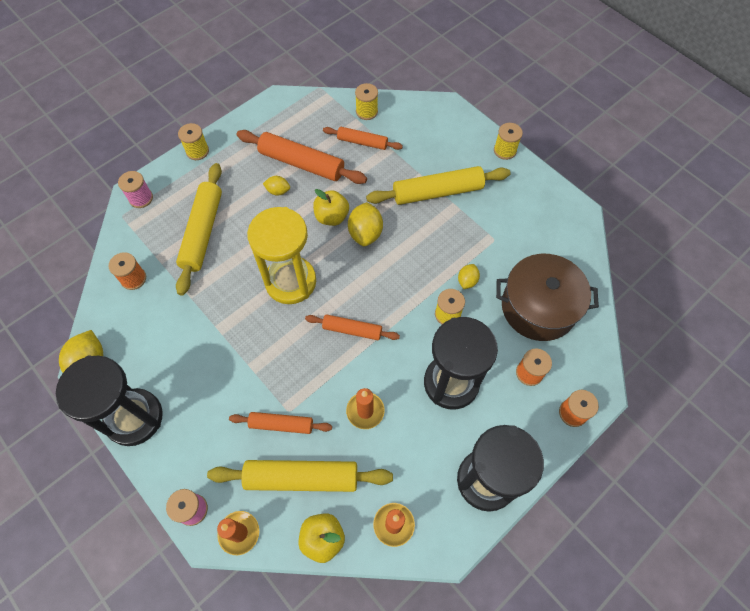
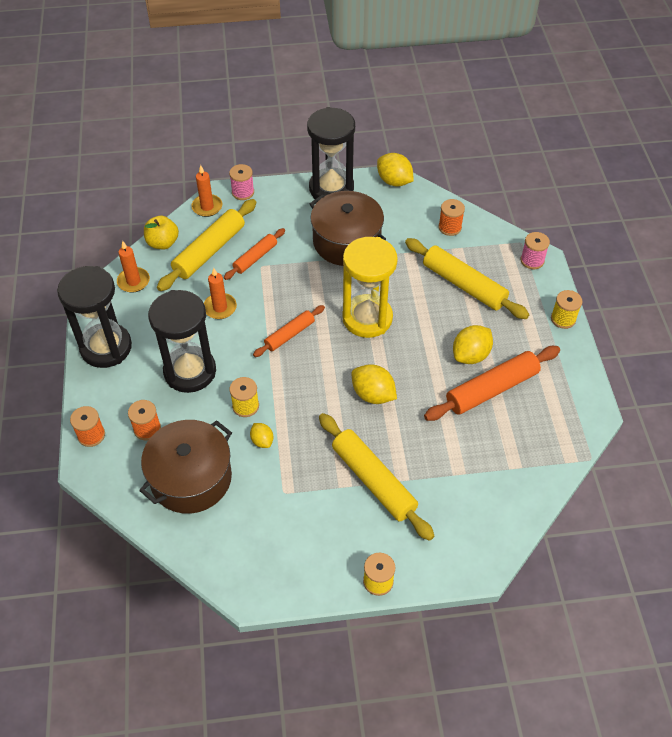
camera: 125 degrees right, 10 degrees down
yellow lemon [263,176,290,196] -> yellow lemon [453,325,493,364], size x1.73
yellow apple [313,189,349,226] -> none
orange rolling pin [323,127,403,150] -> none
yellow spool [355,83,378,120] -> none
yellow rolling pin [366,166,510,205] -> yellow rolling pin turned 60 degrees counterclockwise [319,413,434,541]
none -> brown pot [310,191,386,266]

